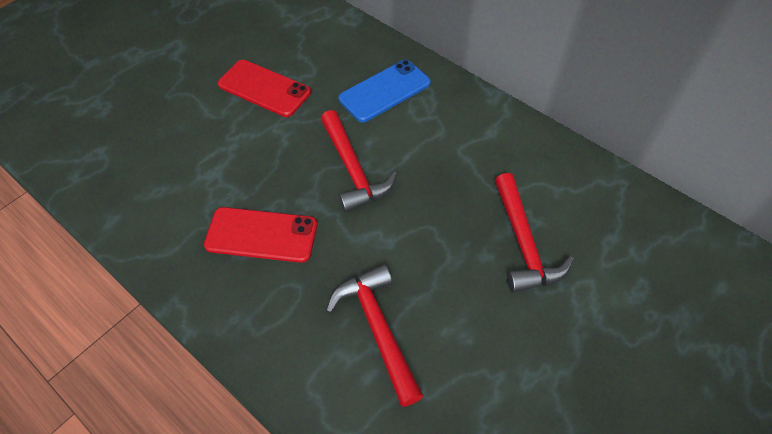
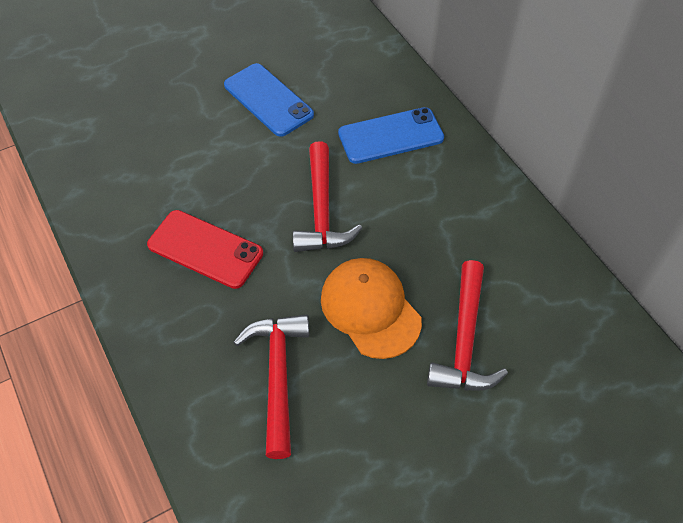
camera: 20 degrees right, 0 degrees up
red phone [218,60,311,117] -> blue phone [224,63,314,137]
none -> orange cap [321,258,422,359]

